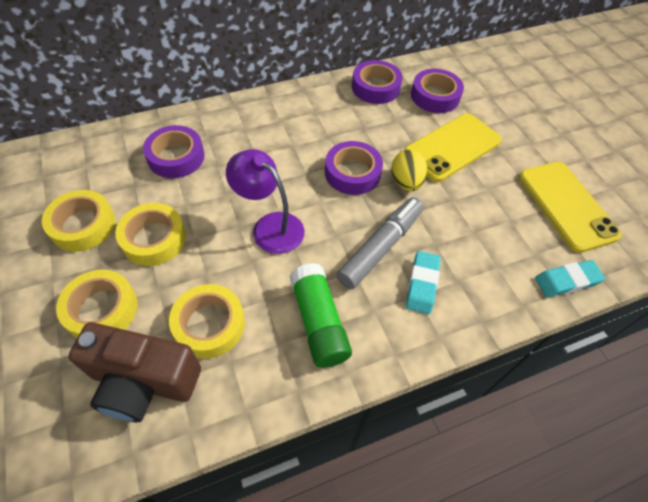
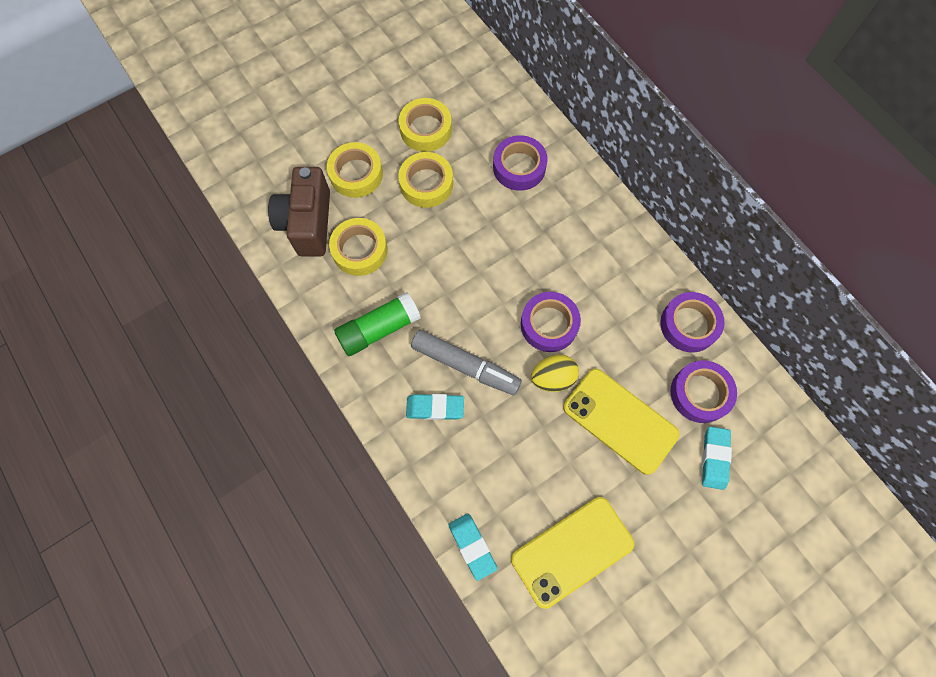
camera: 80 degrees right, 15 degrees up
purple lamp [226,149,305,254] -> none
none -> turquoise eraser [702,426,732,490]

